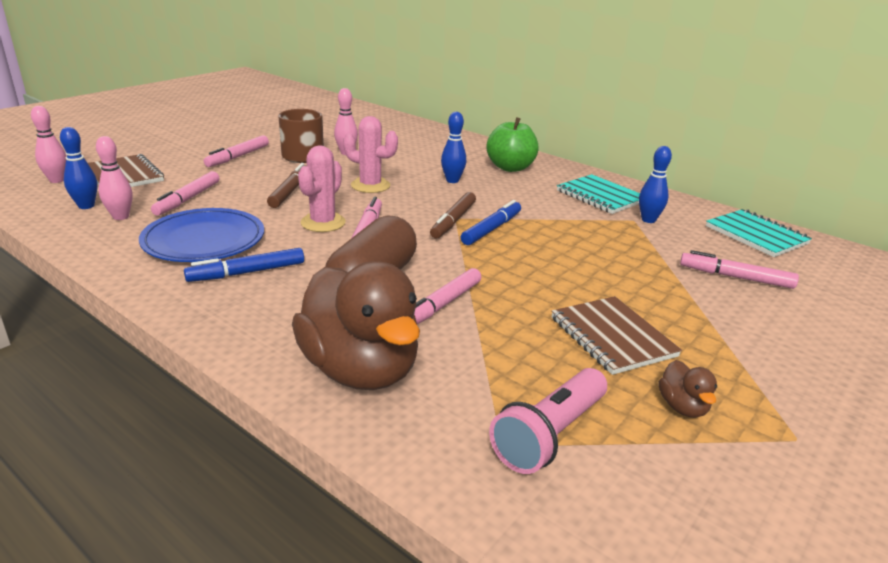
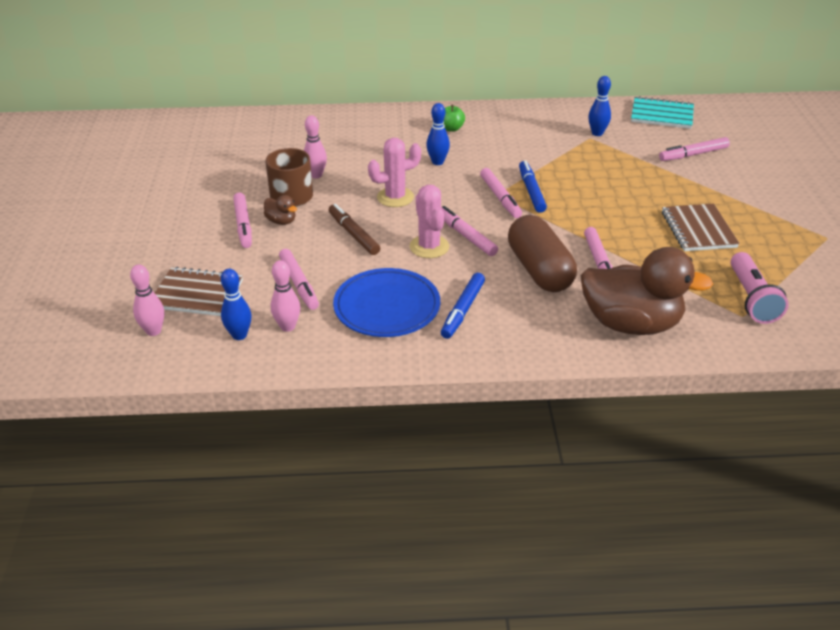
camera: 40 degrees left, 10 degrees up
brown marker [430,192,476,238] -> pink marker [480,168,522,218]
green apple [487,117,539,172] -> green apple [444,105,465,132], size x0.55
brown notebook [551,296,682,375] -> brown notebook turned 60 degrees clockwise [662,204,740,251]
turquoise notebook [557,174,640,214] -> none
brown duck [659,360,717,418] -> brown duck moved to [264,195,297,225]

